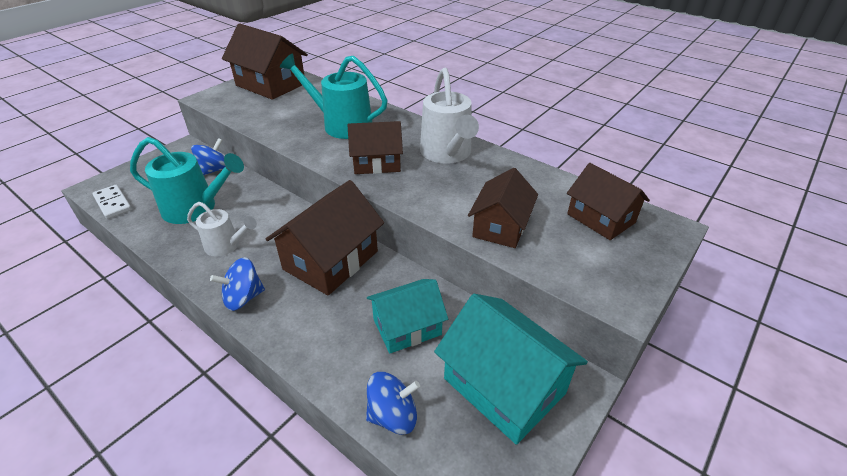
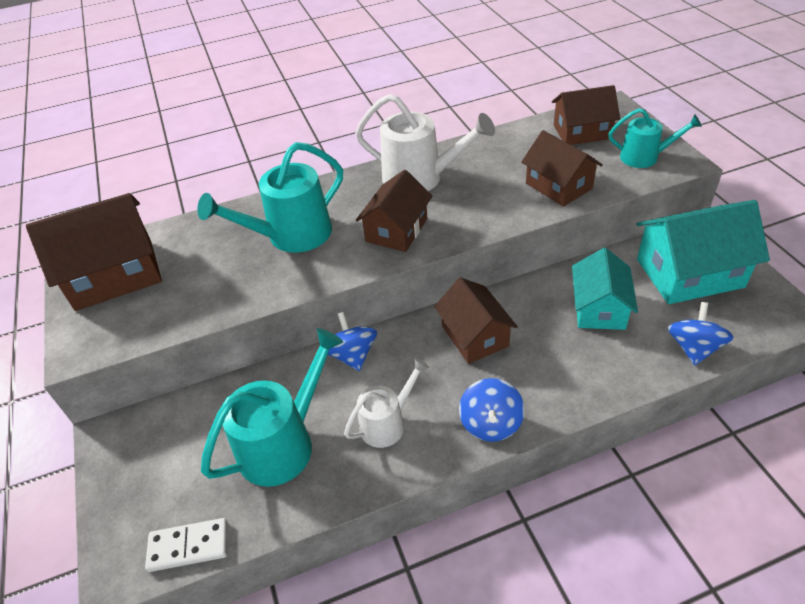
camera: 55 degrees left, 5 degrees up
blue spinning top [191,138,225,175] -> blue spinning top moved to [328,312,377,371]
brown house [265,180,384,296] -> brown house [434,277,518,364], size x0.65
none -> turquoise watering can [609,108,702,168]

